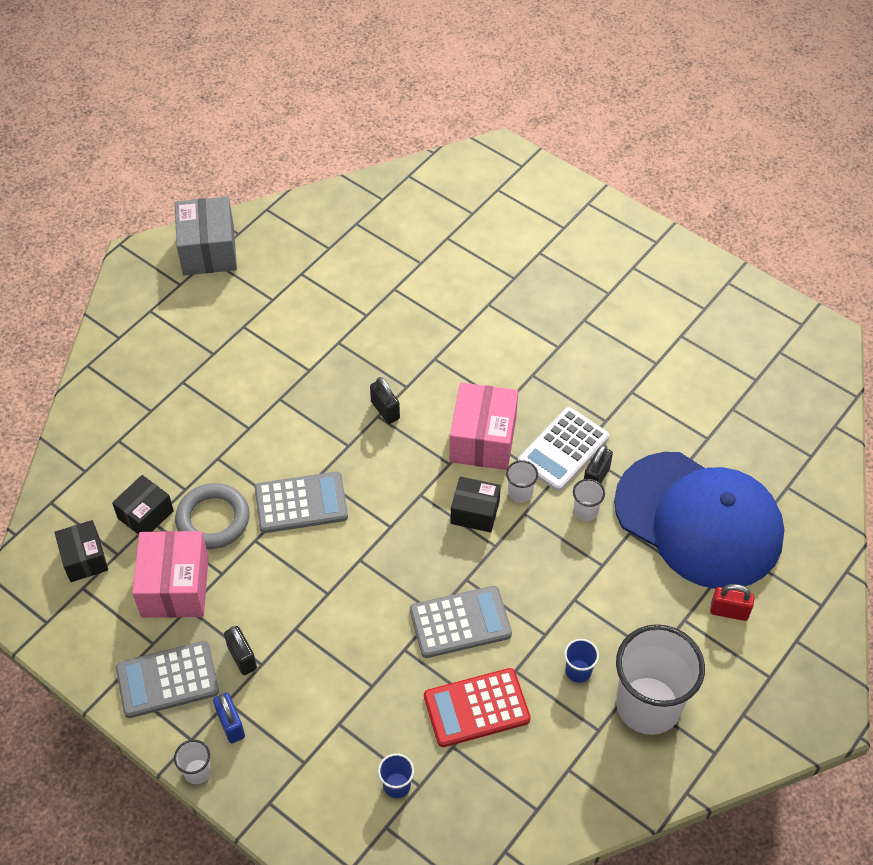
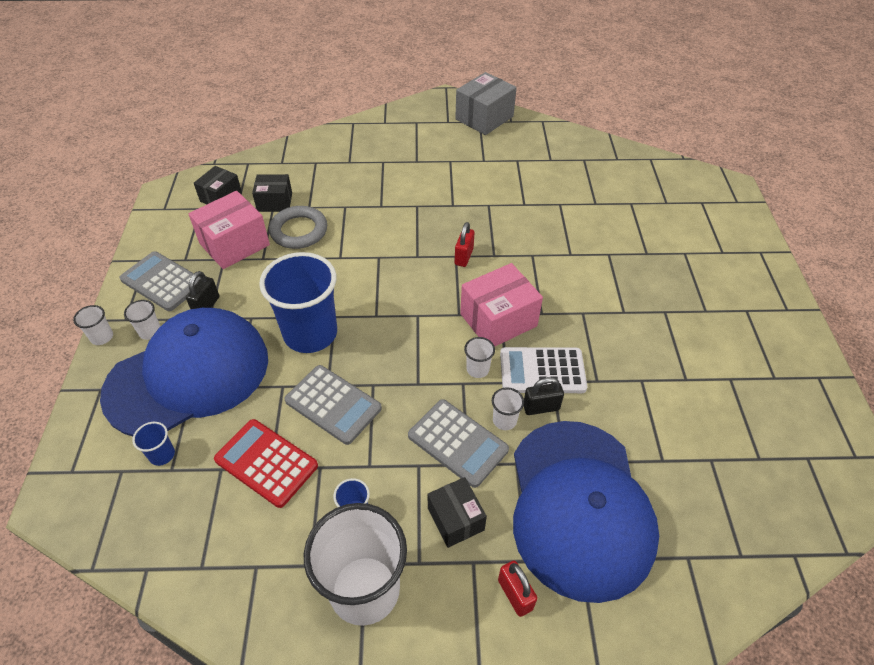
camera: 50 degrees right, 5 degrees down
blue padlock [213,693,245,743] -> white cup [124,300,161,340]
grey calculator [255,472,348,533] -> grey calculator moved to [408,399,509,488]
black padlock [370,377,400,424] -> red padlock [455,222,474,267]
black box [451,476,501,533] -> black box moved to [428,477,487,548]
none -> blue cap [100,308,268,436]
none -> blue cup [259,252,337,353]

